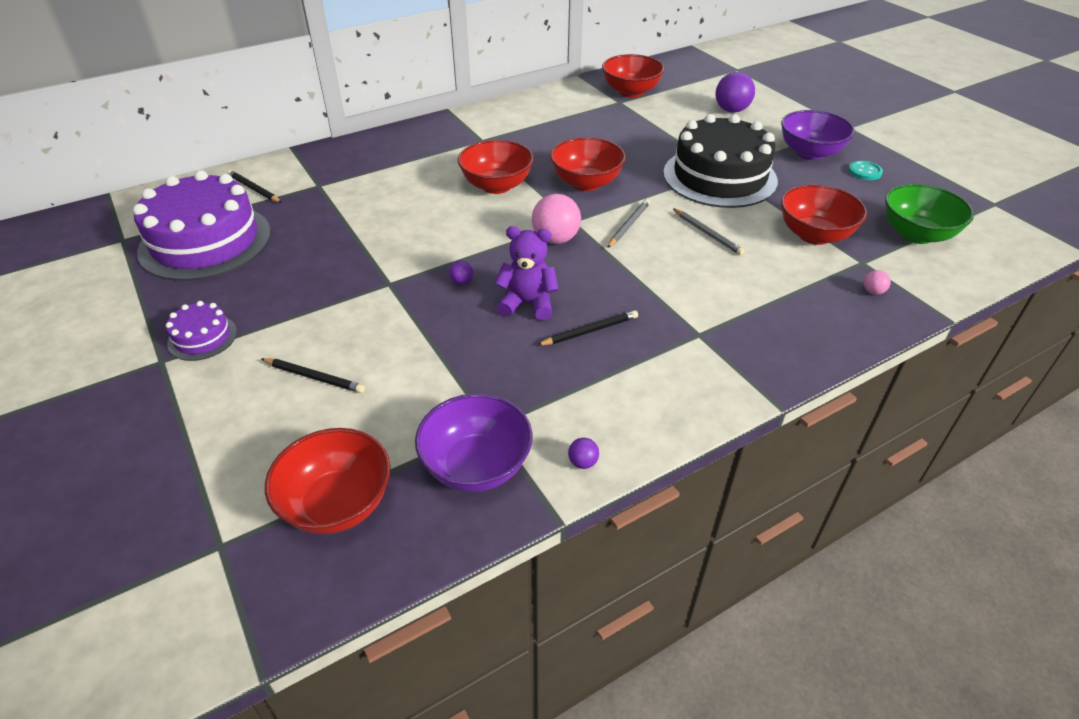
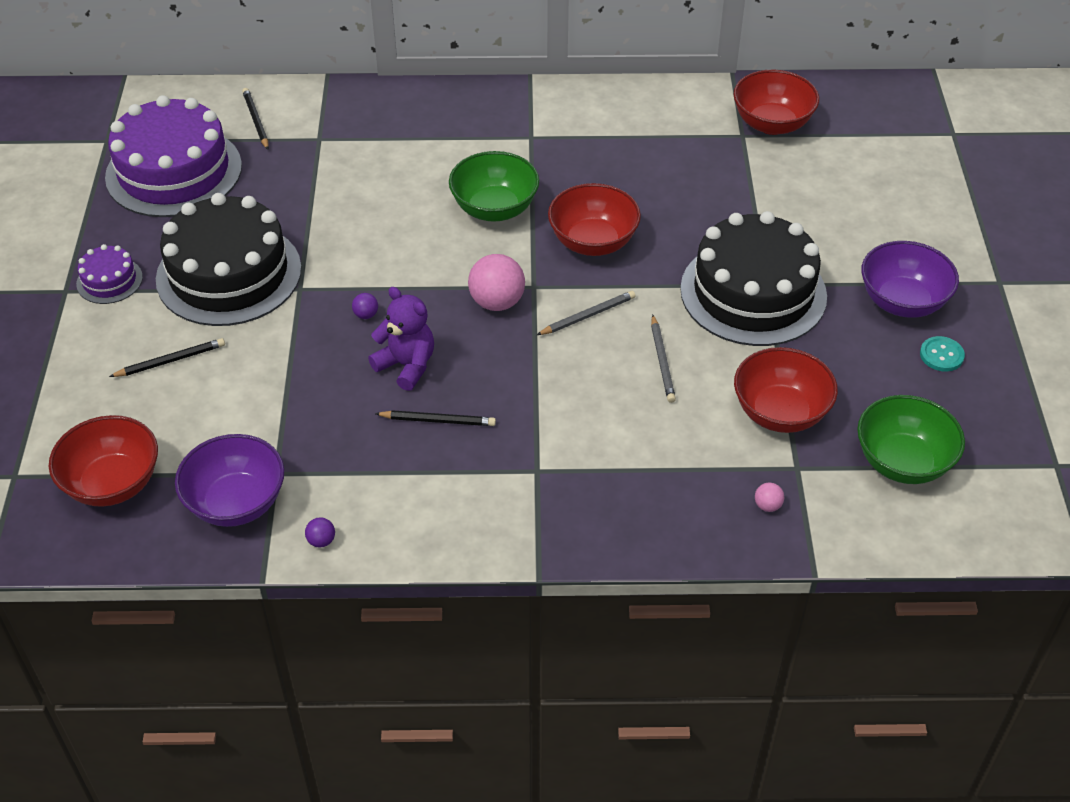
camera: 30 degrees right, 5 degrees up
black pencil [261,358,365,393] -> black pencil turned 75 degrees counterclockwise [109,338,225,377]
red bowl [458,140,534,194] -> green bowl [449,151,539,222]
purple ball [716,72,755,113] -> none
none -> black cake [156,193,301,326]

